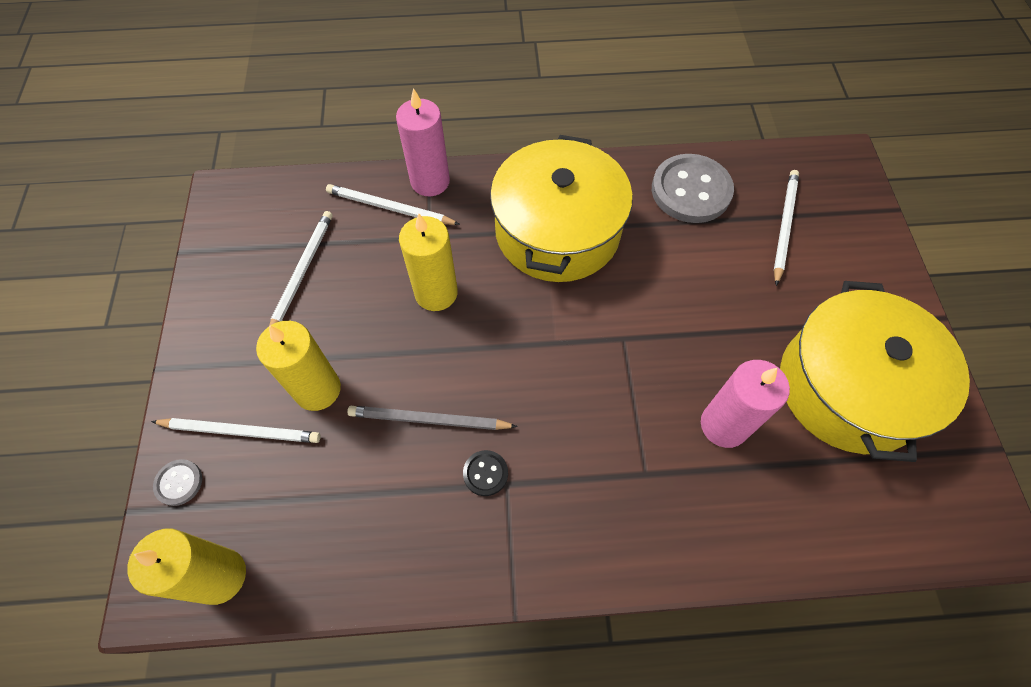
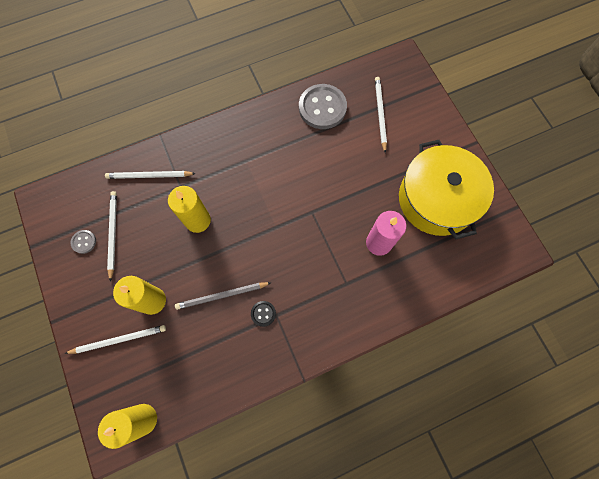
camera: 20 degrees left, 10 degrees up
grey button [153,459,202,506] -> grey button moved to [70,230,96,254]
pink candle [396,88,450,196] -> none
yellow pot [490,135,633,282] -> none

